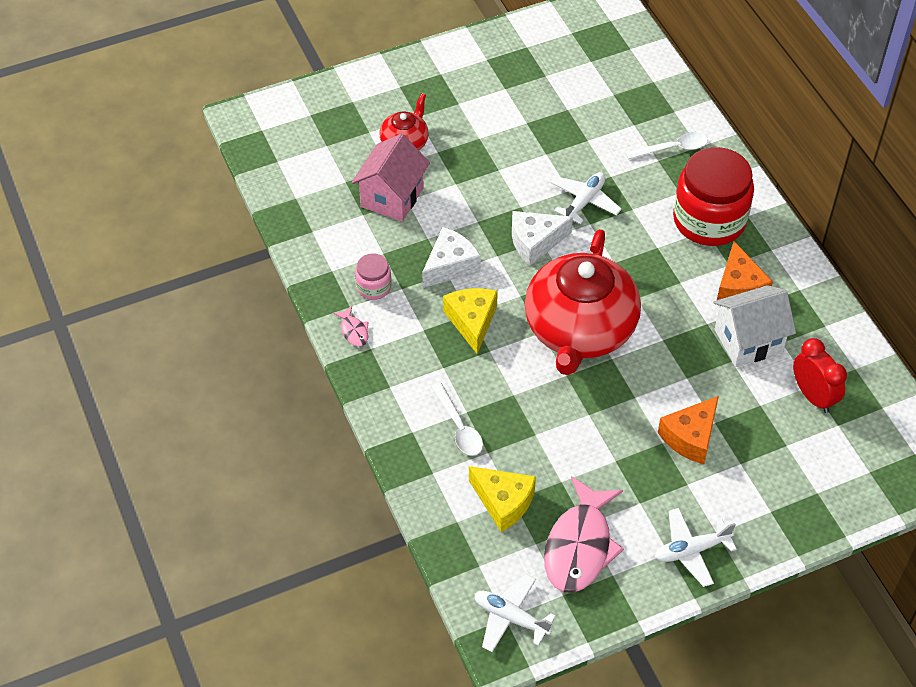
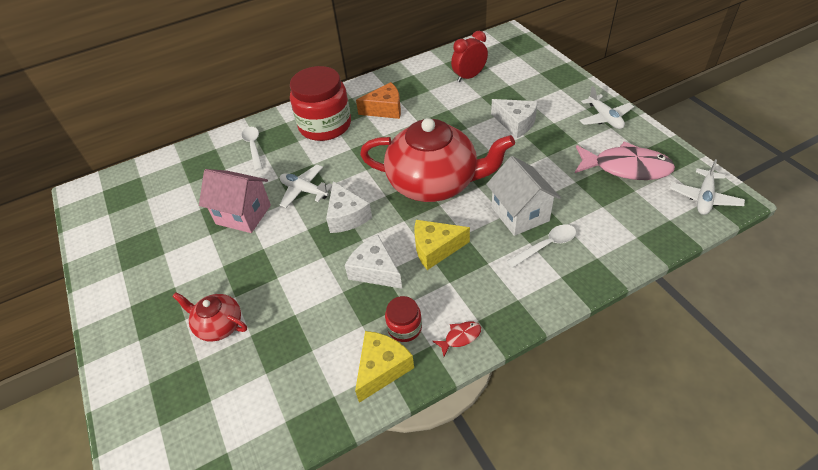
camera: 90 degrees left, 5 degrees down
pink fish [333,306,368,347] -> red fish [432,321,481,356]
pink house [352,134,430,222] -> pink house moved to [199,169,271,233]
pink jar [355,253,392,300] -> red jar [385,296,422,342]
yellow cheese [469,466,536,532] -> yellow cheese moved to [355,331,414,403]
orange cheese [658,396,719,464] -> white cheese [491,99,538,138]
white house [713,285,796,367] -> white house moved to [486,156,561,236]

